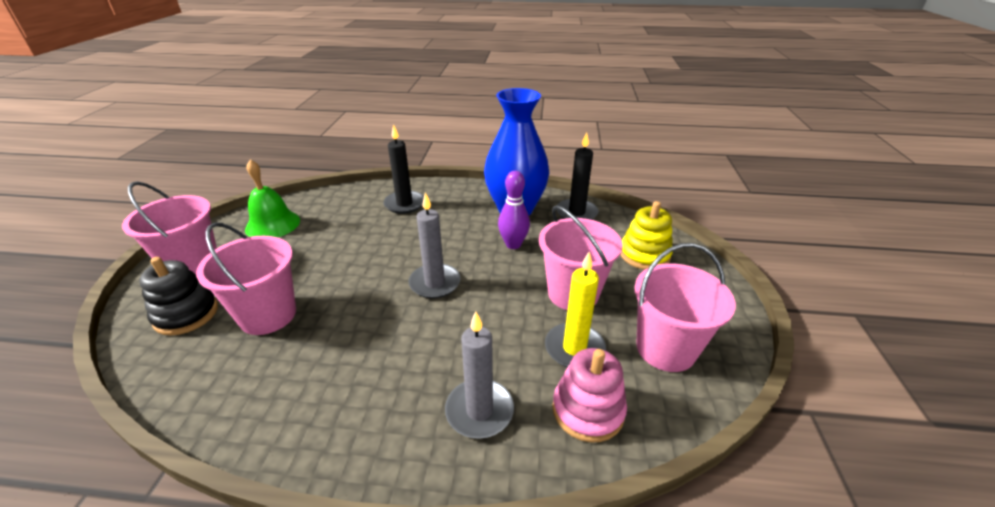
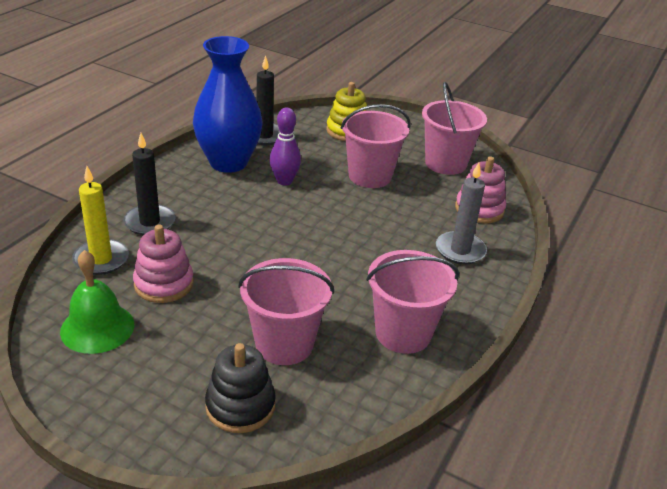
camera: 70 degrees left, 0 degrees up
pink bucket [122,181,217,274] -> pink bucket moved to [366,250,459,354]
grey candle [409,193,461,299] -> none
yellow candle [545,252,606,367] -> yellow candle moved to [72,166,129,275]
none -> pink stacking toy [133,225,194,303]

